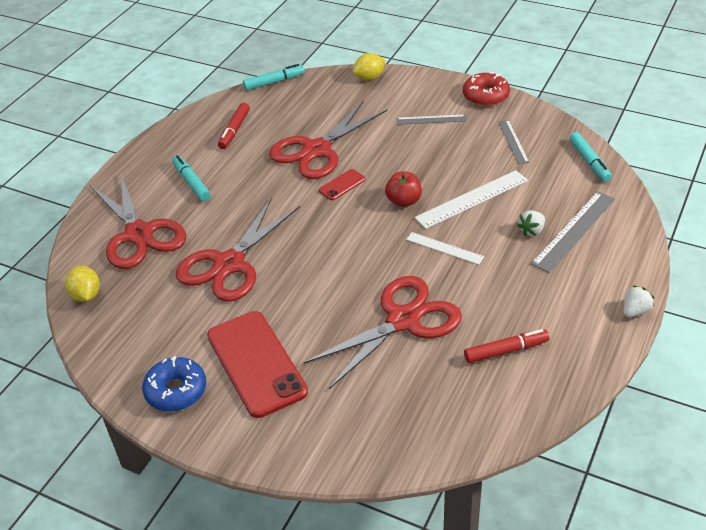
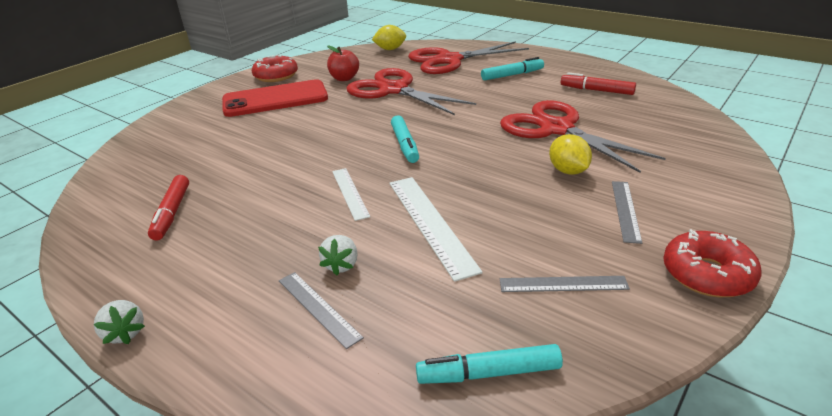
camera: 100 degrees right, 10 degrees down
blue donut [142,356,206,411] -> red donut [252,55,298,82]
turquoise marker [243,64,305,90] -> turquoise marker moved to [391,116,419,163]
red scissors [303,276,462,389] -> none
red phone [319,169,366,200] -> none
yellow lemon [353,53,385,80] -> yellow lemon moved to [549,134,592,175]
red apple [385,171,422,207] -> red apple moved to [327,45,359,81]
white ruler [406,232,484,265] -> white ruler turned 60 degrees counterclockwise [332,168,370,221]
white strawberry [517,211,545,236] -> white strawberry turned 135 degrees counterclockwise [318,235,358,276]
grey ruler [531,191,615,273] -> grey ruler [279,272,364,349], size x0.60

